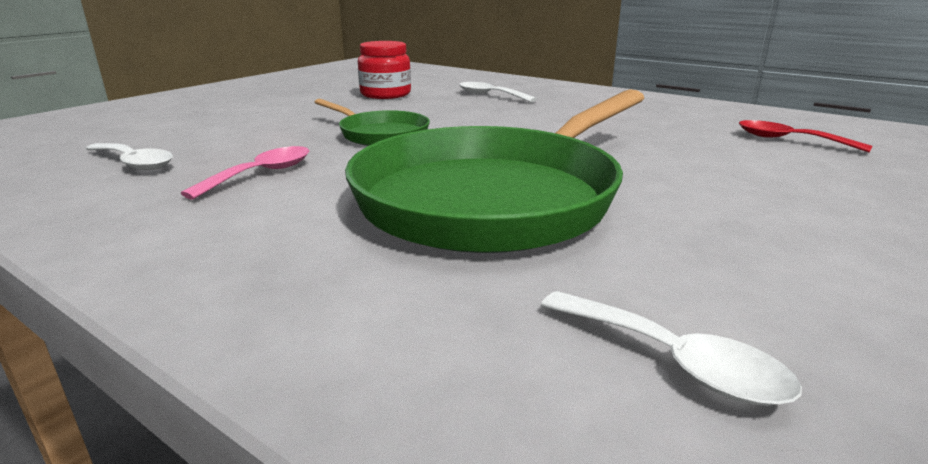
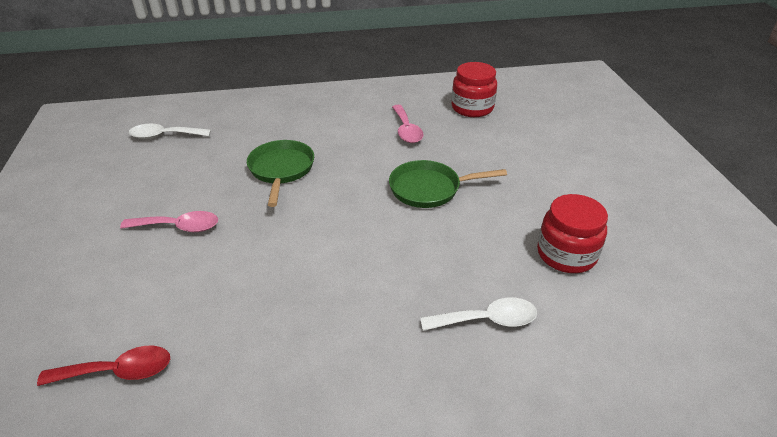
camera: 135 degrees right, 15 degrees up
white spoon [86,143,173,170] -> red jar [452,62,497,117]
green pan [345,89,644,253] -> green pan [247,140,314,207], size x0.47
none -> pink spoon [120,211,218,232]

